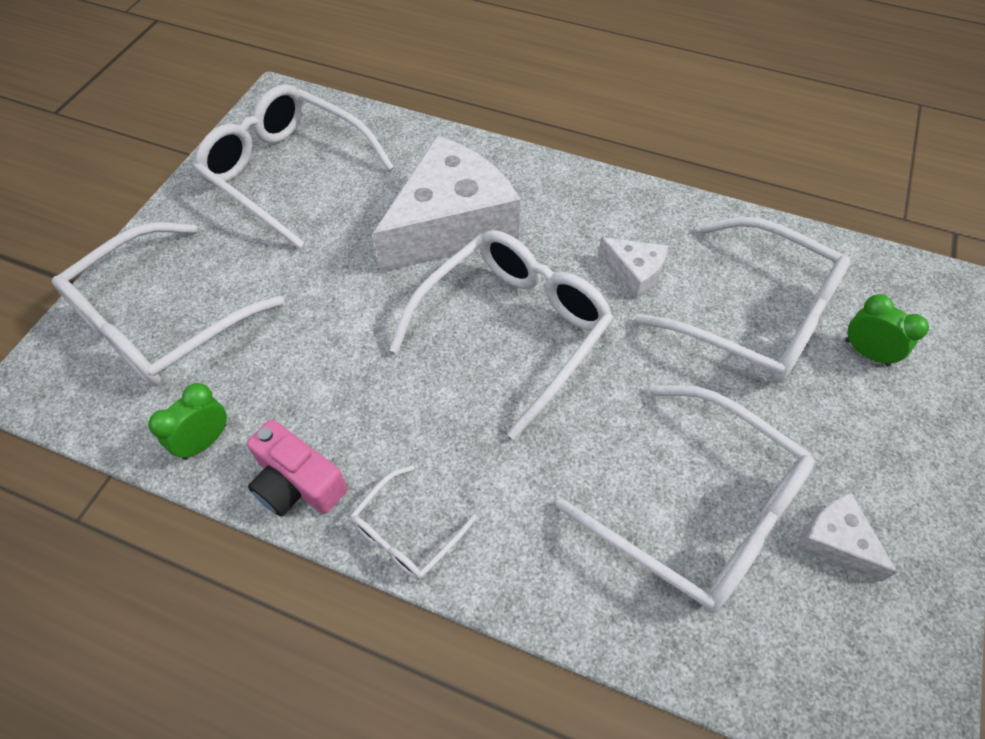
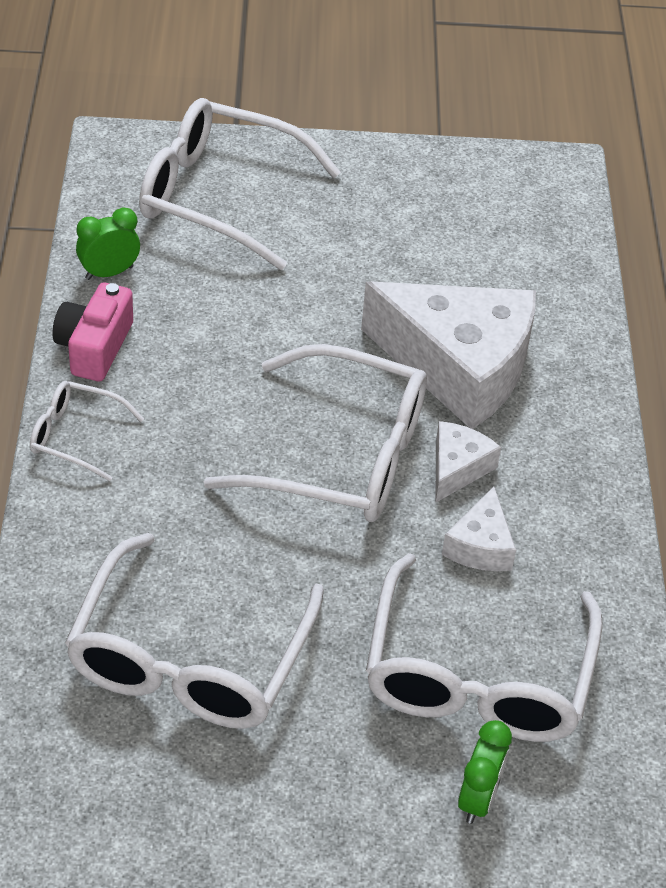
camera: 65 degrees right, 10 degrees down
green clock [148,383,227,460] -> green clock turned 45 degrees counterclockwise [76,207,140,280]
white glasses [194,84,394,249] -> none
white cheese [797,493,898,582] -> white cheese moved to [436,421,501,502]

